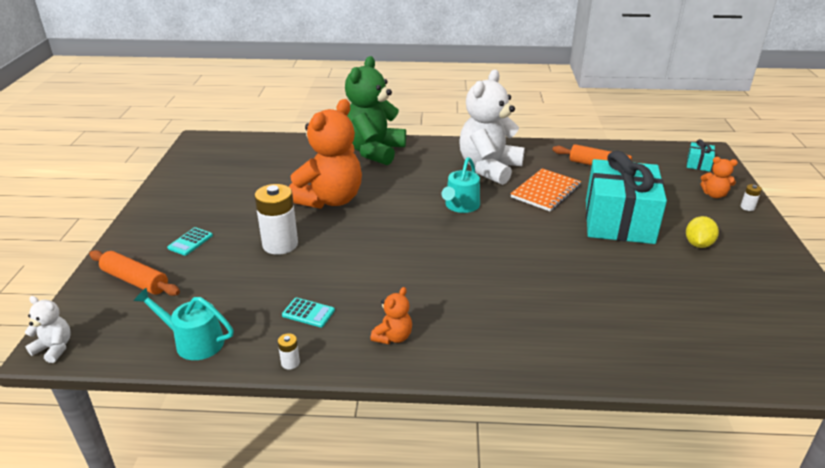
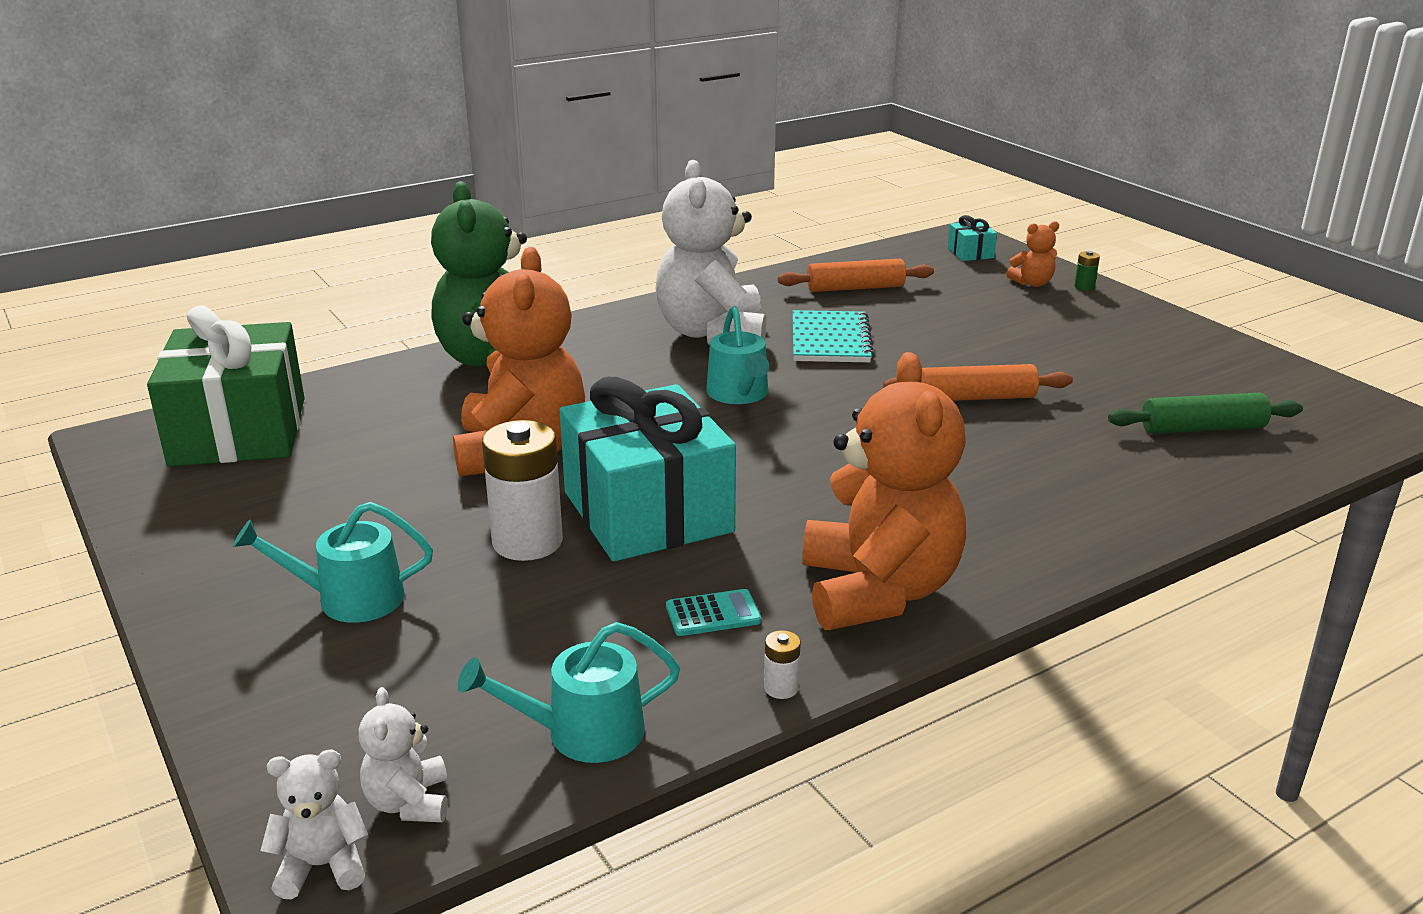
camera: 35 degrees left, 5 degrees down
orange rolling pin [89,250,180,296] -> orange rolling pin moved to [883,364,1073,401]
turquoise calculator [167,227,213,256] -> turquoise watering can [233,502,433,623]
orange teddy bear [370,287,412,344] -> orange teddy bear [802,352,966,630], size x2.34
orange notebook [510,168,581,212] -> turquoise notebook [793,310,874,362]
turquoise gift [586,150,667,244] -> turquoise gift moved to [560,377,736,561]
yellow lemon [686,216,719,248] -> none
white battery [741,184,762,211] -> green battery [1074,251,1100,291]
none -> green gift [147,305,304,467]
none -> white teddy bear [358,687,448,822]
none -> green rolling pin [1108,393,1303,434]

